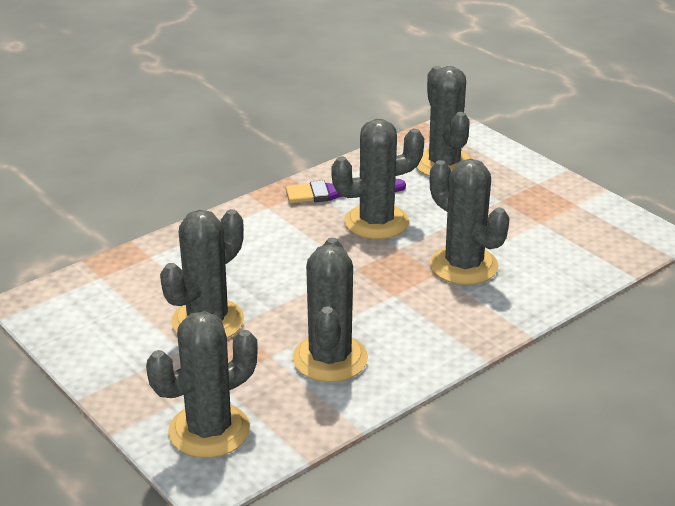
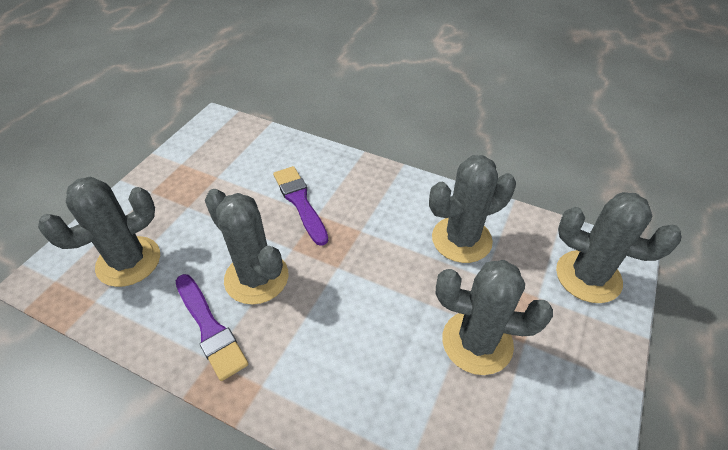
camera: 115 degrees left, 15 degrees up
grey cactus [430,159,510,285] -> purple brush [273,166,328,246]

